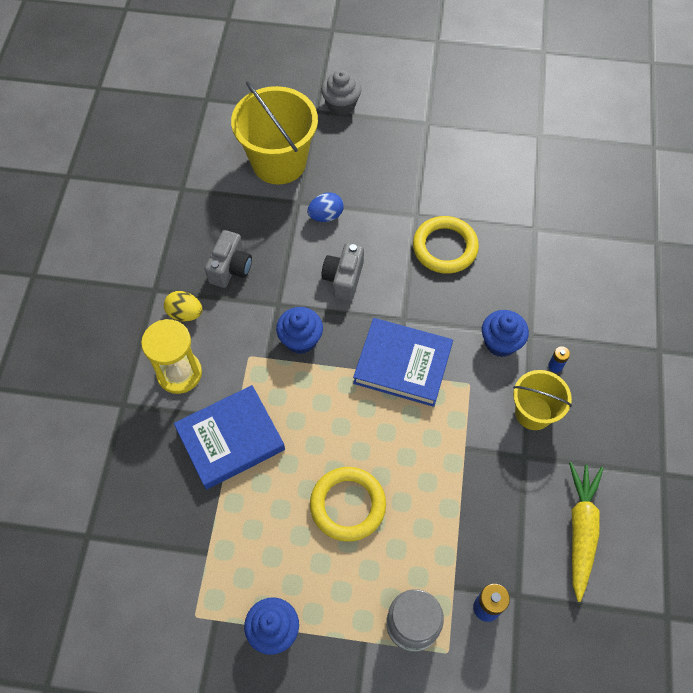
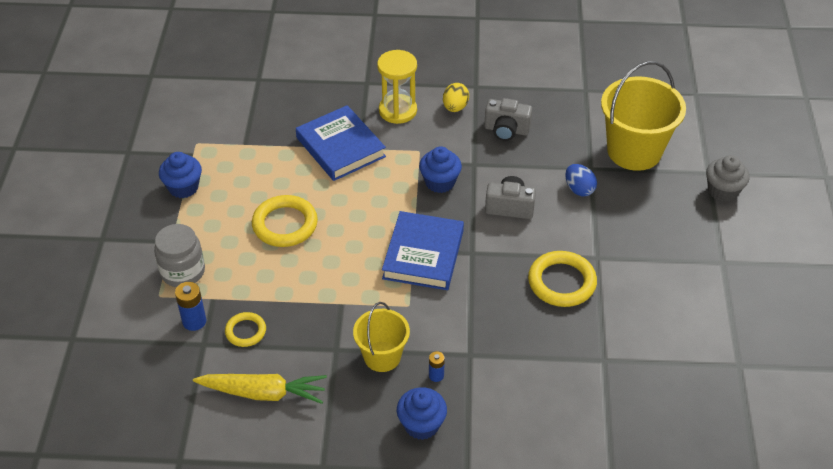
camera: 85 degrees right, 15 degrees down
blue cupcake [482,310,529,357] -> blue cupcake moved to [397,387,447,440]
none -> yellow ring [225,312,266,347]

